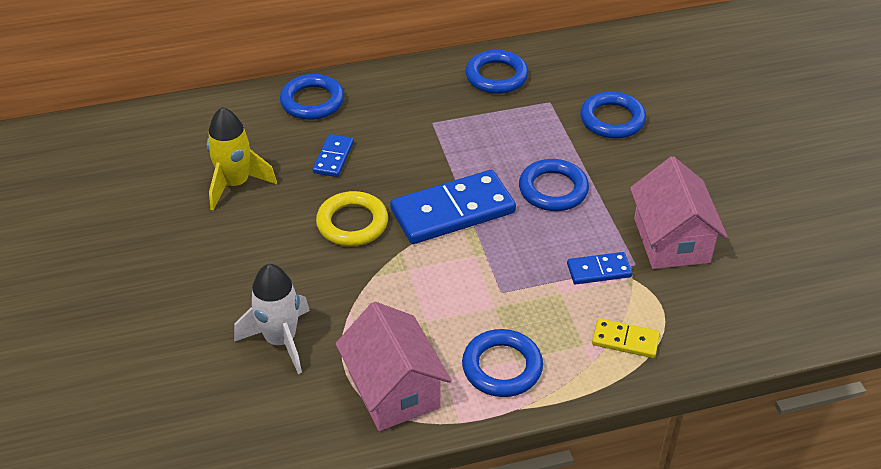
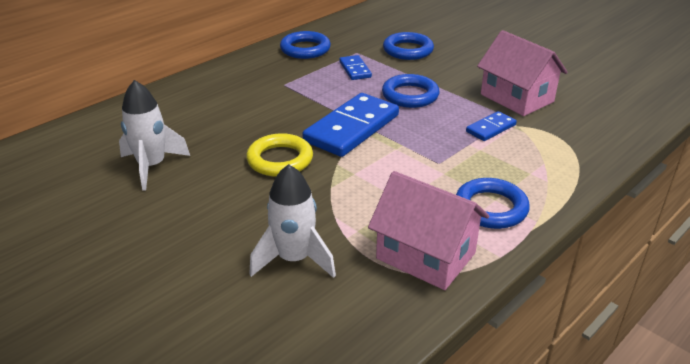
camera: 30 degrees left, 10 degrees down
yellow rocket [207,107,277,210] -> white rocket [119,80,190,191]
blue ring [280,74,344,120] -> none
blue domino [313,134,354,177] -> blue domino moved to [339,55,372,80]
yellow domino [592,318,660,358] -> none

